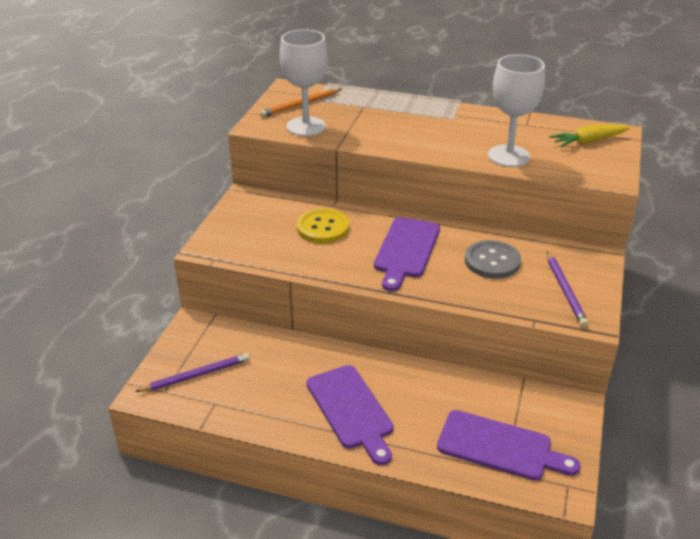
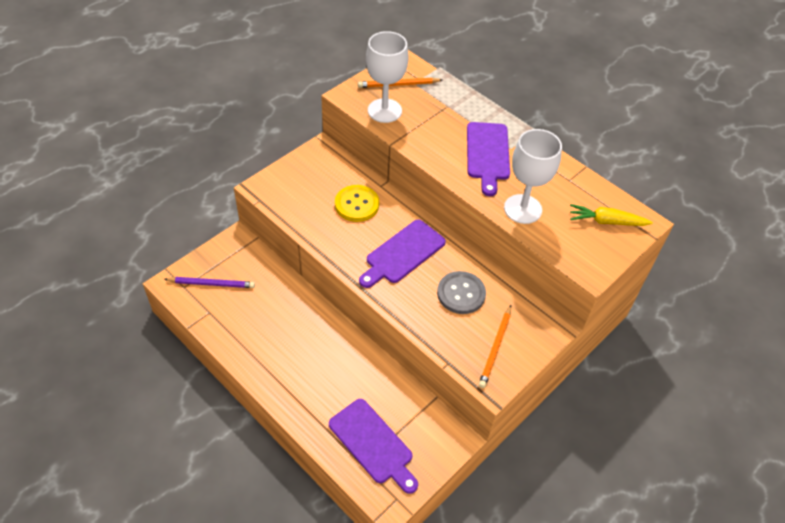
camera: 25 degrees right, 15 degrees up
purple cutting board [307,365,394,465] -> purple cutting board moved to [467,122,510,196]
purple pencil [547,251,588,327] -> orange pencil [479,305,511,388]

